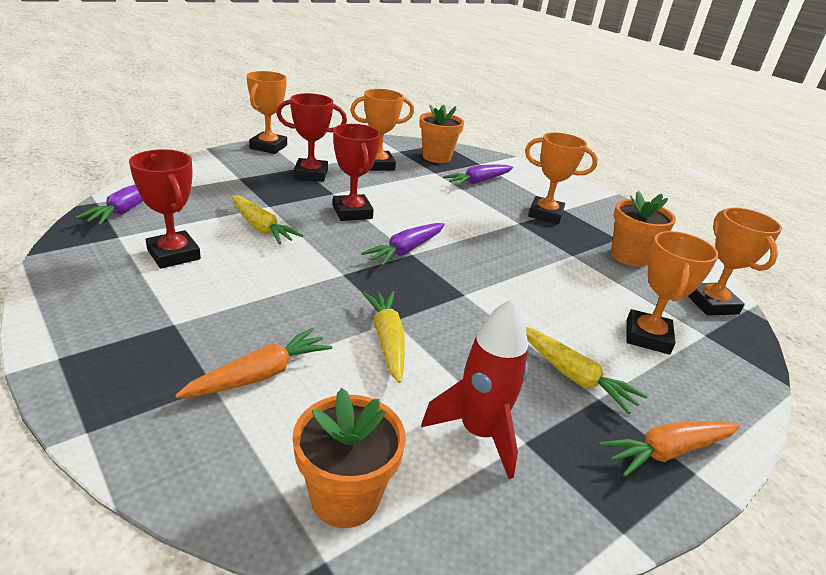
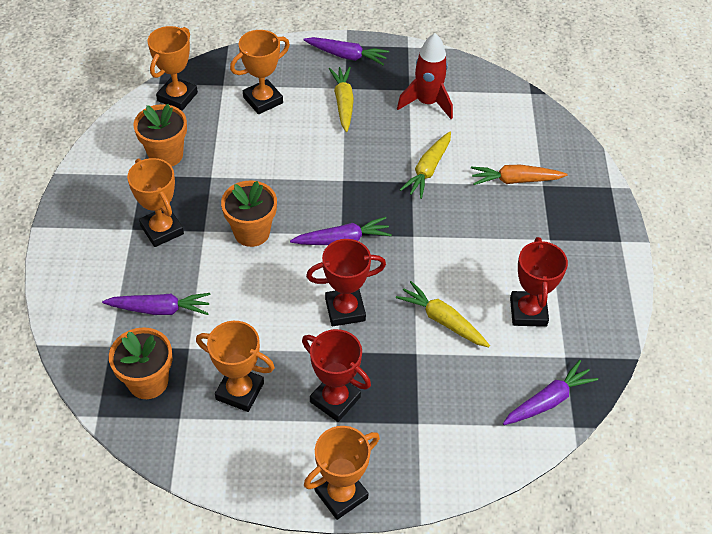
camera: 140 degrees left, 20 degrees up
yellow carrot [231,195,303,245] -> yellow carrot turned 45 degrees counterclockwise [396,281,490,347]
orange flower pot [293,388,406,528] -> orange flower pot moved to [221,181,277,247]
red trophy [333,124,381,221] -> red trophy turned 60 degrees clockwise [306,239,386,326]
orange carrot [599,421,740,477] -> purple carrot [303,37,389,65]

